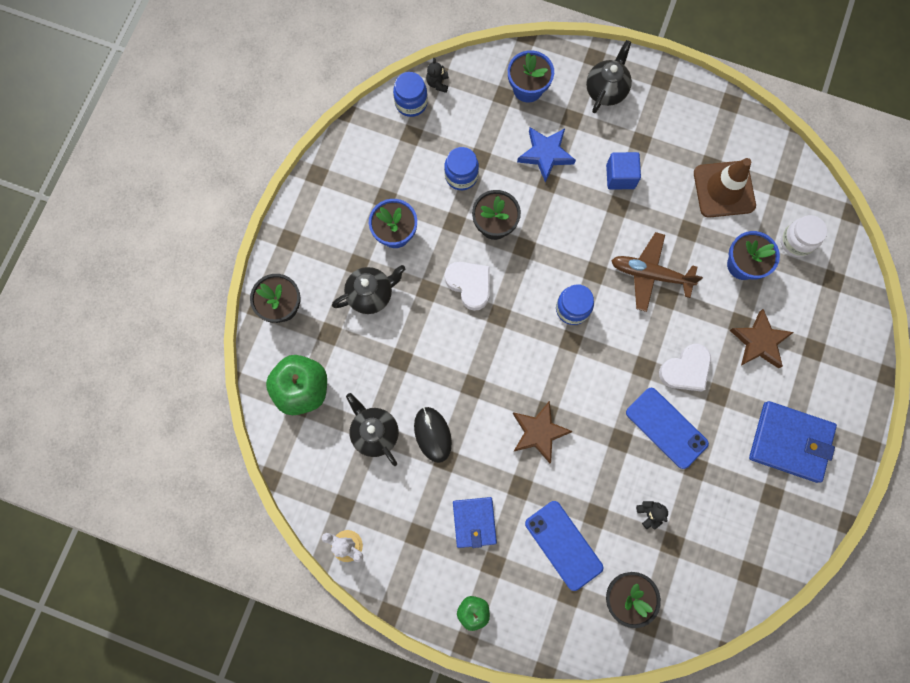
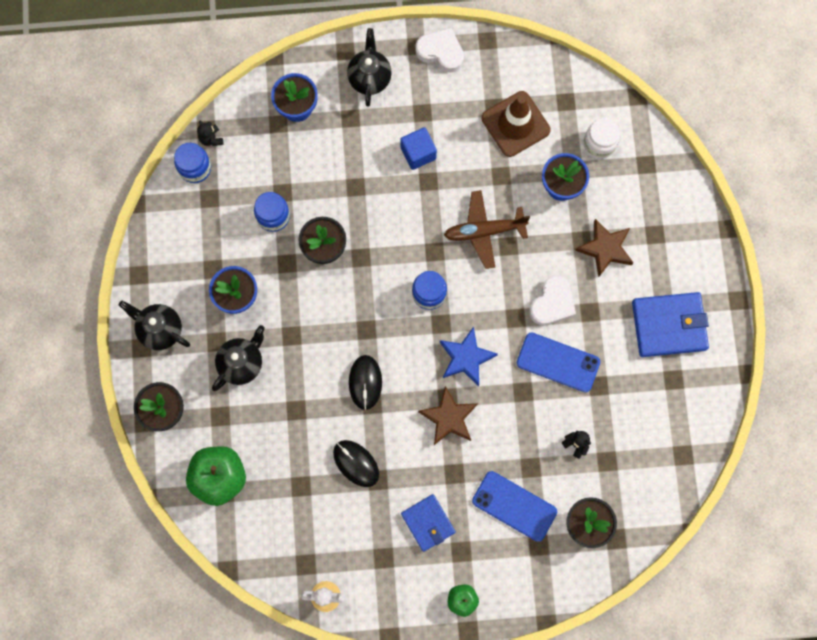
camera: 25 degrees left, 0 degrees up
black teapot [346,393,399,466] -> black teapot moved to [119,301,190,350]
white heart [445,262,490,311] -> white heart moved to [415,28,464,73]
blue star [517,127,576,183] -> blue star moved to [440,327,498,386]
none -> black mouse [349,355,382,410]

